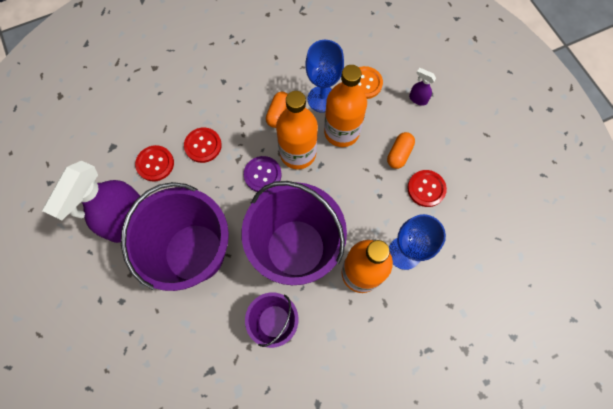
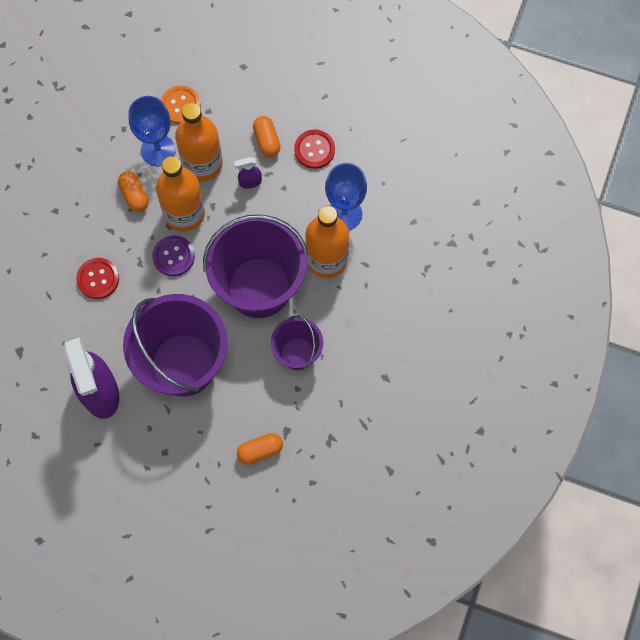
camera: 45 degrees left, 0 degrees up
red button [135,145,174,181] -> none
purple spray bottle [409,68,436,106] -> purple spray bottle moved to [234,157,262,189]
none -> orange capsule [237,433,283,465]

